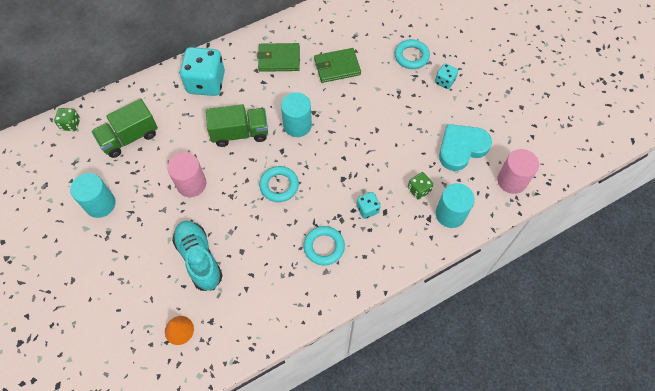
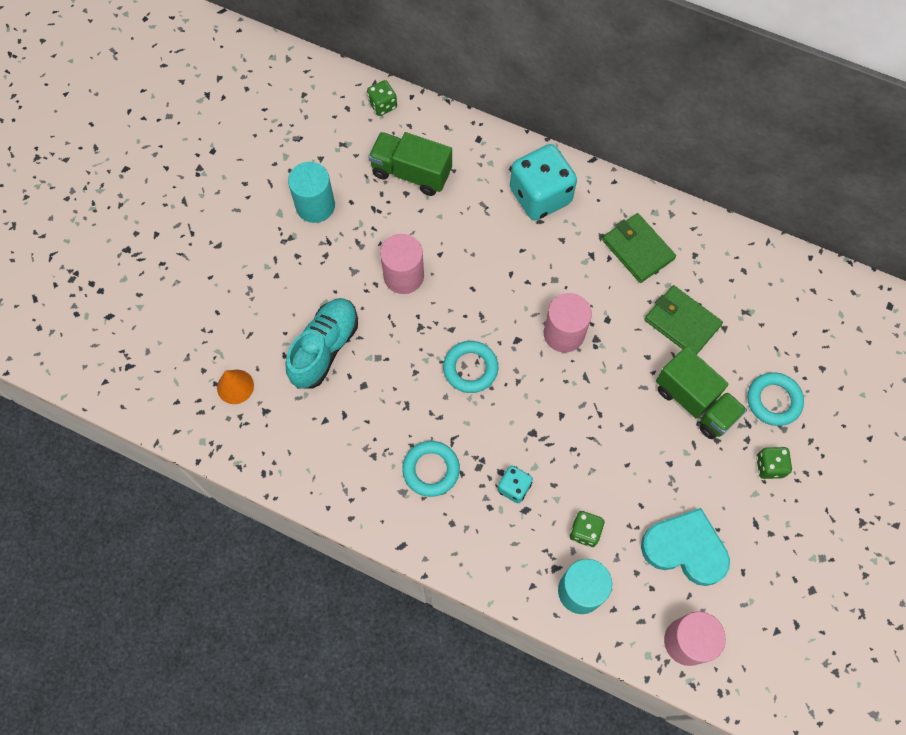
camera: 55 degrees right, 5 degrees up
green truck [206,104,268,147] -> green truck moved to [656,346,747,439]
turquoise cylinder [281,92,312,137] -> pink cylinder [544,293,592,352]
turquoise dice [435,63,458,89] -> green dice [756,447,792,479]

